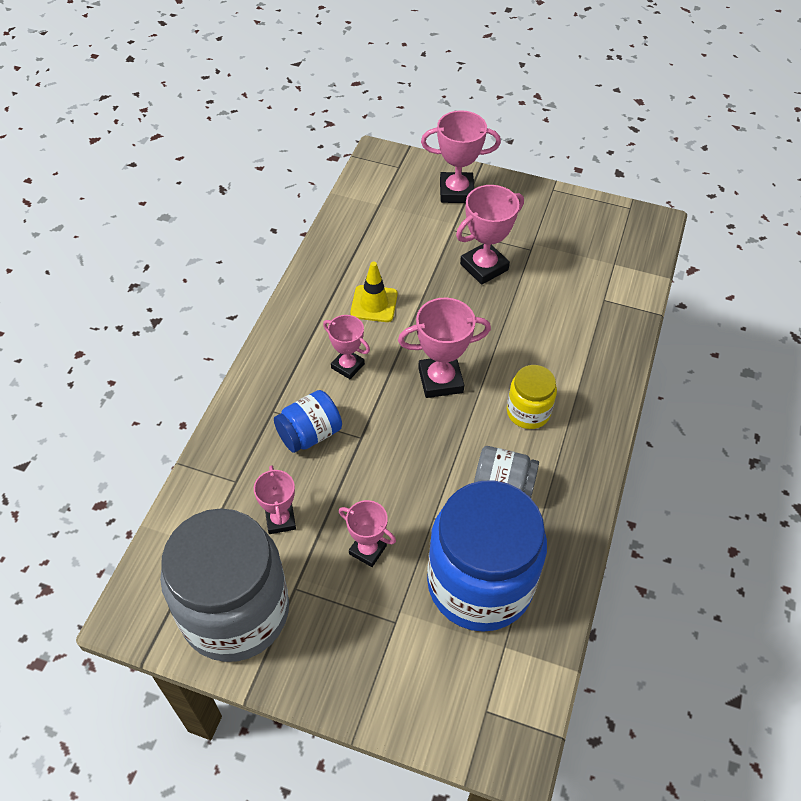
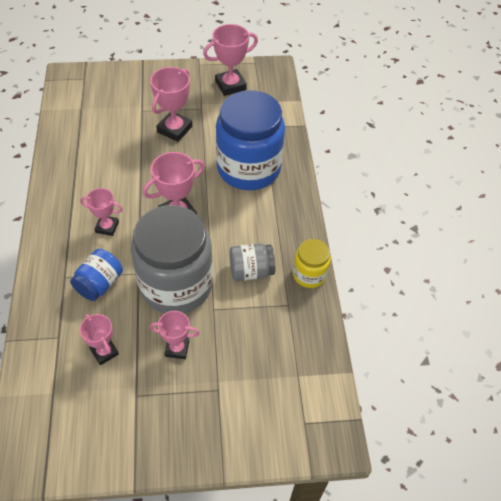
camera: 25 degrees left, 0 degrees up
grey jar [160,508,289,662] -> grey jar moved to [131,205,213,313]
yellow traffic cone [350,262,398,322] -> none
pink trophy [421,110,501,203] -> pink trophy moved to [203,24,258,96]
blue jar [427,480,547,632] -> blue jar moved to [216,90,285,190]
yellow jar [507,365,557,429] -> yellow jar moved to [293,239,331,288]

